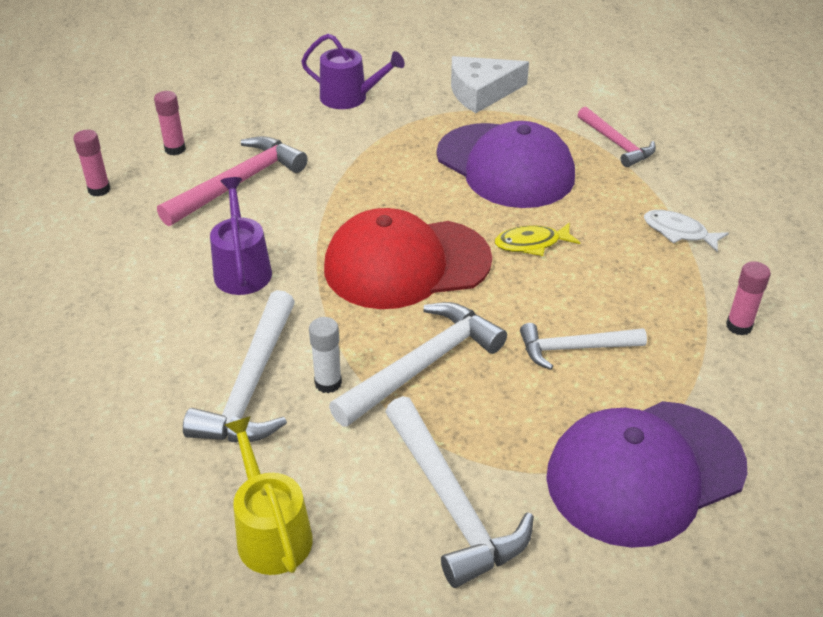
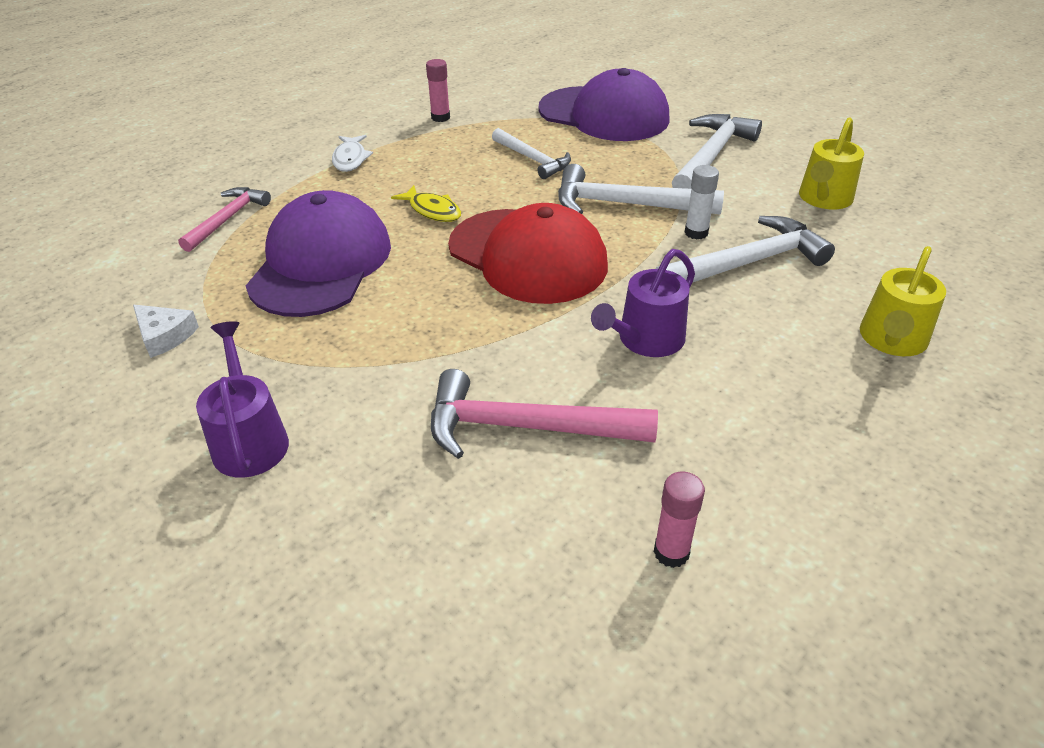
camera: 125 degrees left, 0 degrees up
pink glue stick [154,91,186,155] -> none
white cheese [451,56,529,113] -> white cheese [133,305,199,358], size x0.59
none -> yellow watering can [860,246,946,356]

